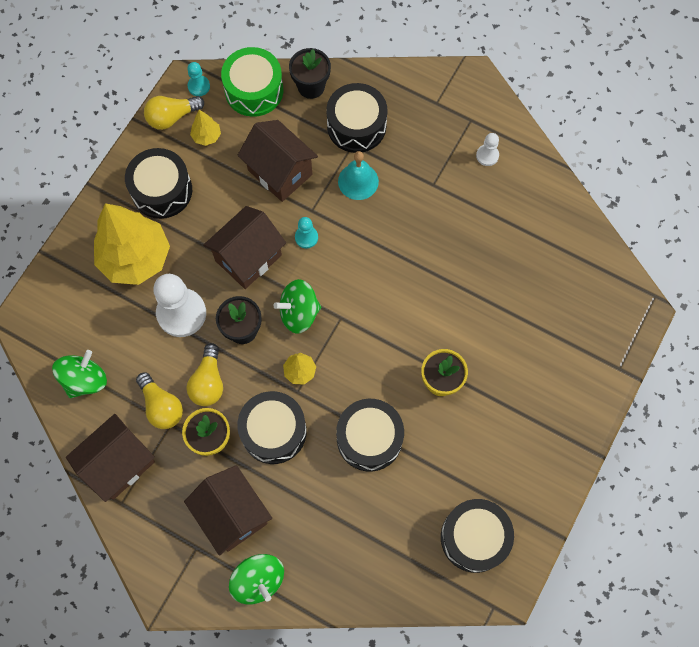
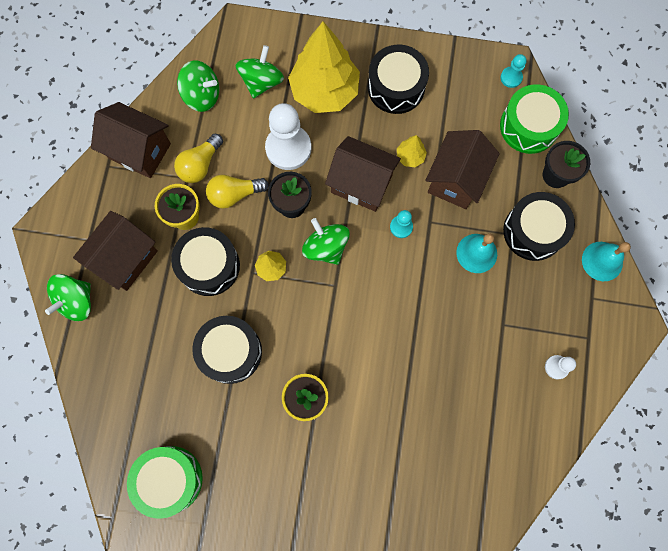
camera: 70 degrees right, 5 degrees up
yellow light bulb [144,96,204,130] -> none
yellow tree [190,110,221,146] -> yellow tree moved to [397,135,427,167]
black drum [441,499,514,573] -> green drum [127,446,203,519]
none -> green spinning top [236,45,284,98]
none -> turquoise bell [582,242,631,281]

